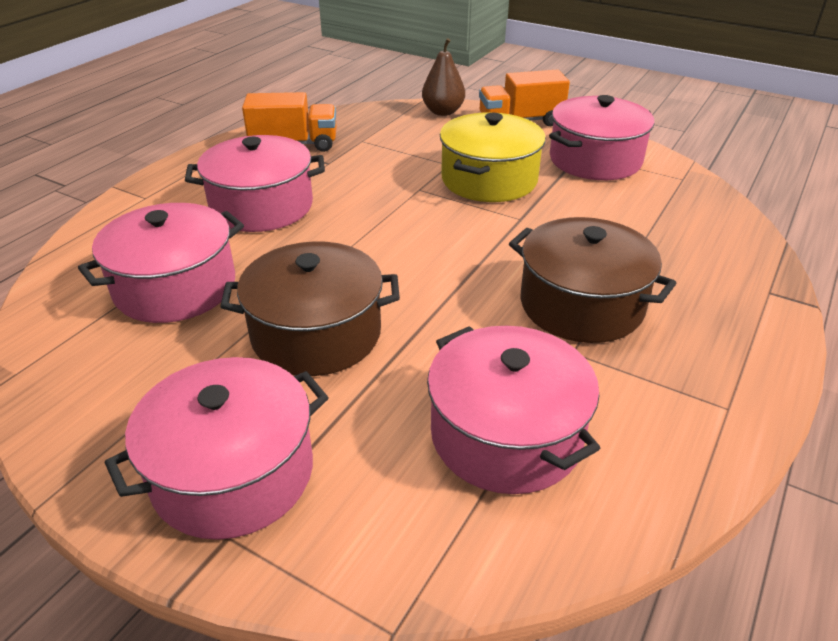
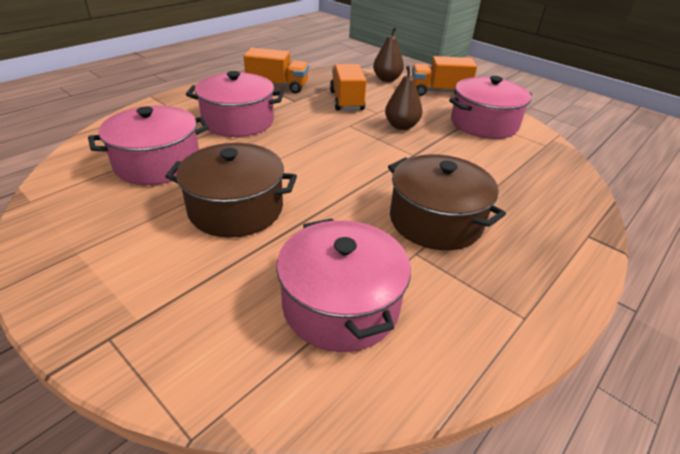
camera: 10 degrees right, 0 degrees up
pink pot [104,357,329,540] -> none
yellow pot [440,112,546,202] -> brown pear [385,65,423,130]
none -> orange truck [330,64,366,111]

